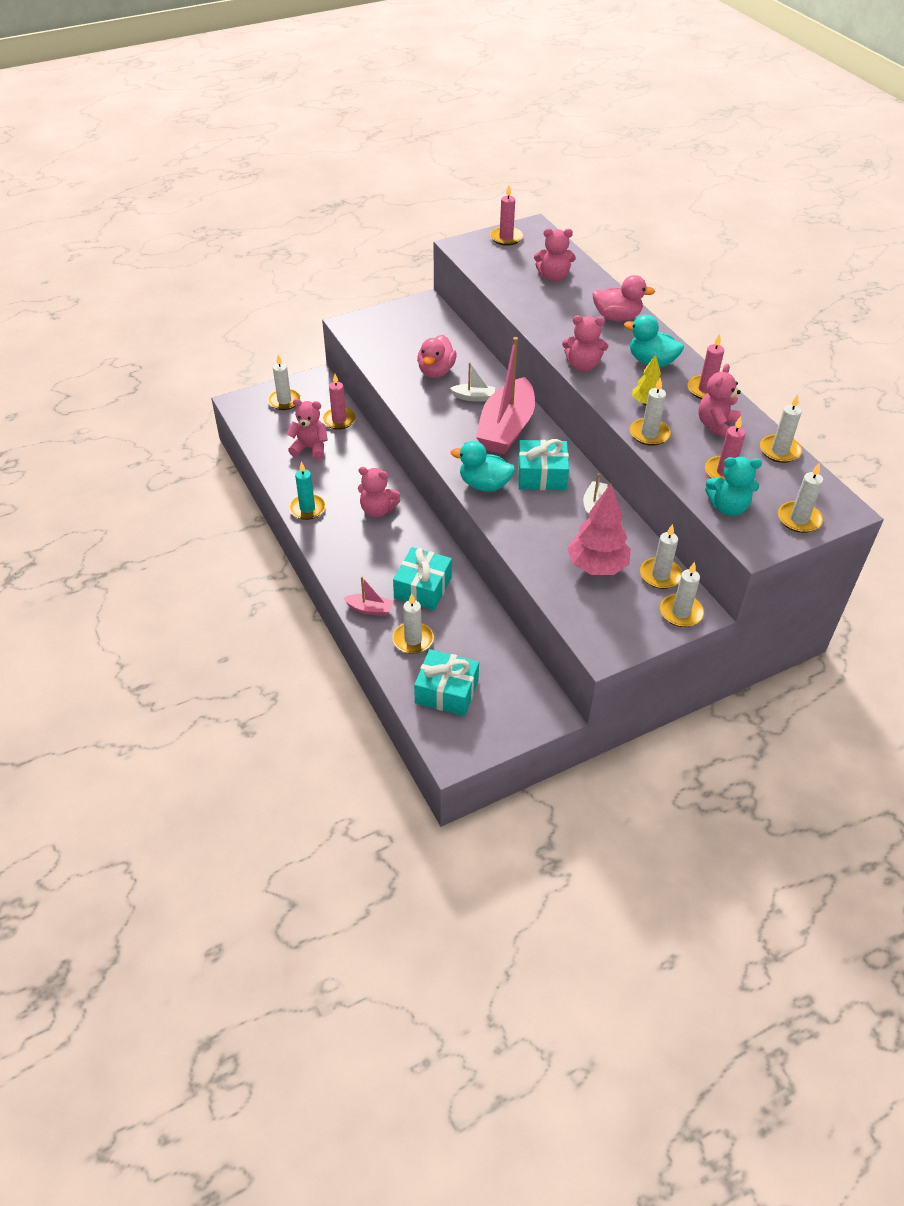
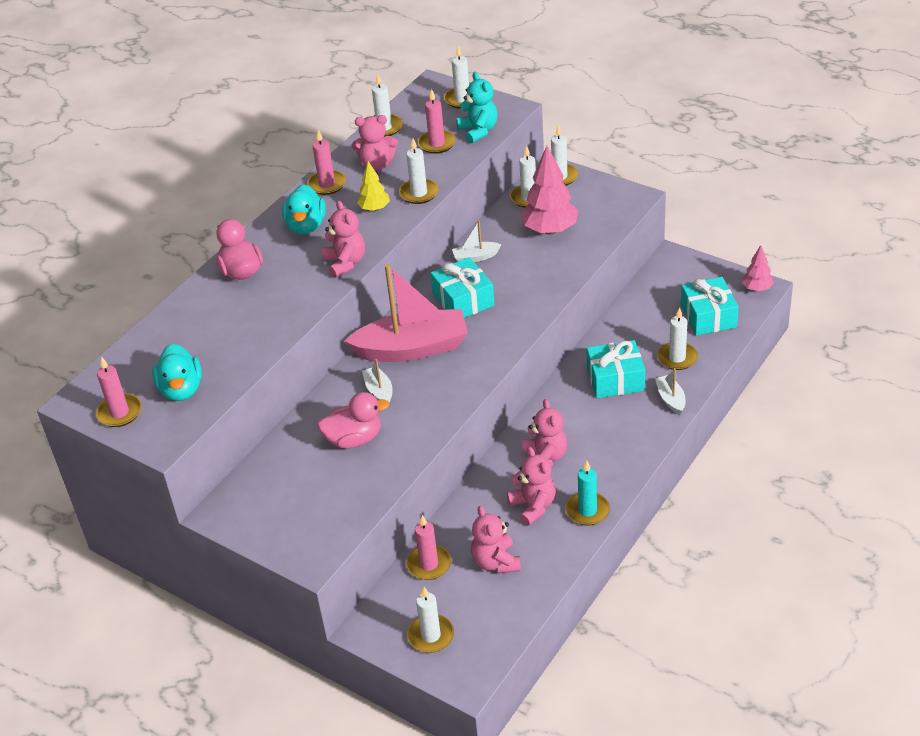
camera: 115 degrees left, 5 degrees down
pink boat [343,577,394,616] -> white boat [655,369,685,415]
turquoise duck [451,441,515,492] -> turquoise duck moved to [152,343,202,401]
pink teddy bear [534,228,576,282] -> pink teddy bear moved to [507,447,556,526]
none -> pink tree [742,245,774,291]

